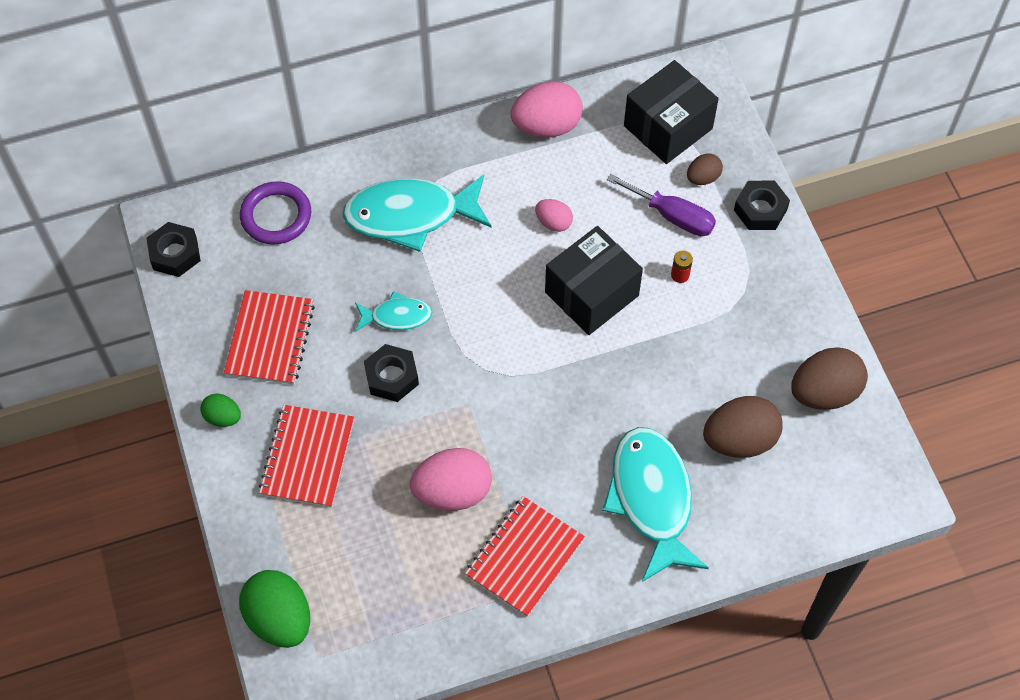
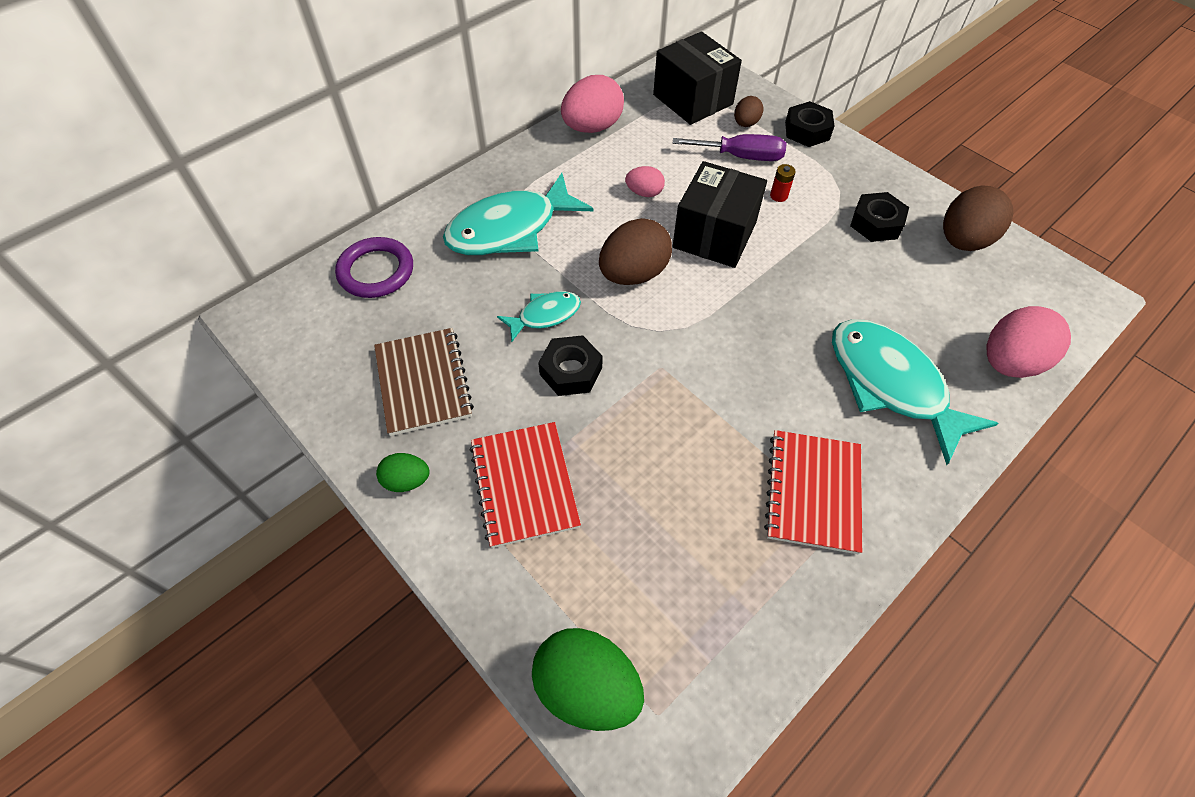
camera: 25 degrees left, 5 degrees down
black nut [146,222,201,277] -> black nut moved to [850,192,909,242]
red notebook [224,290,315,385] -> brown notebook [374,328,474,436]
pink egg [410,448,492,511] -> pink egg moved to [987,306,1071,378]
black box [624,60,719,164] -> black box turned 60 degrees counterclockwise [653,31,742,125]
brown egg [703,396,783,458] -> brown egg moved to [599,218,672,285]

